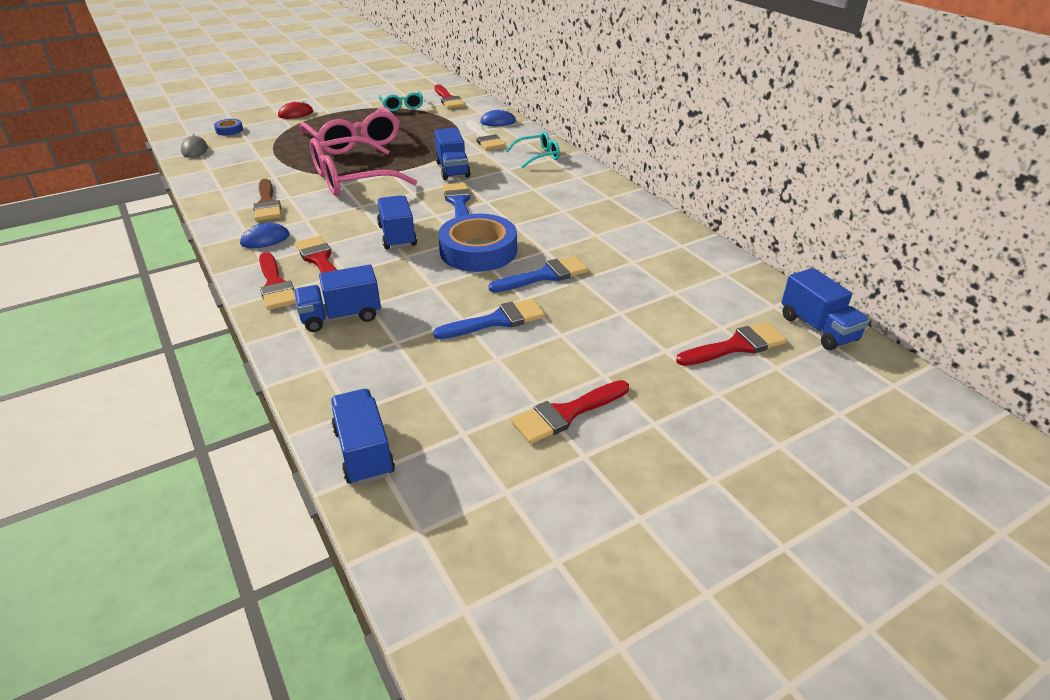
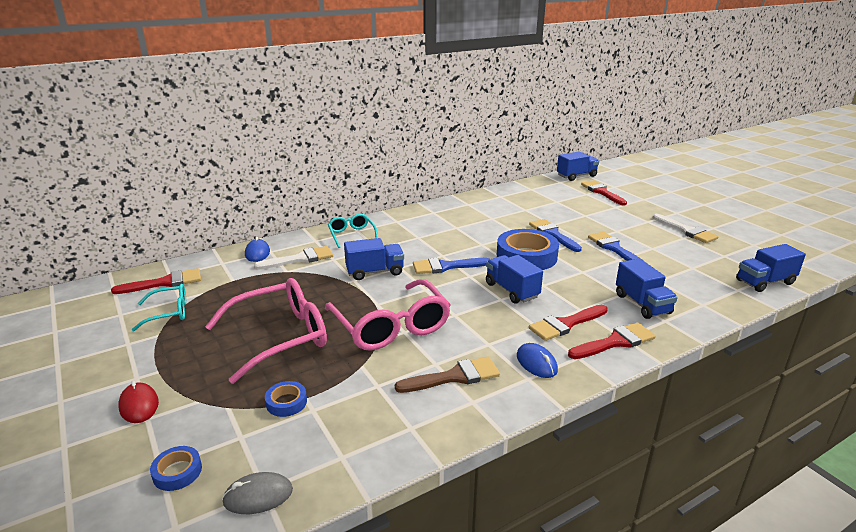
camera: 90 degrees left, 10 degrees down
blue truck [377,195,417,249] -> blue truck turned 75 degrees clockwise [486,255,543,304]
red brush [511,380,629,444] -> white brush [653,214,719,243]
none -> blue tape [265,381,307,417]

